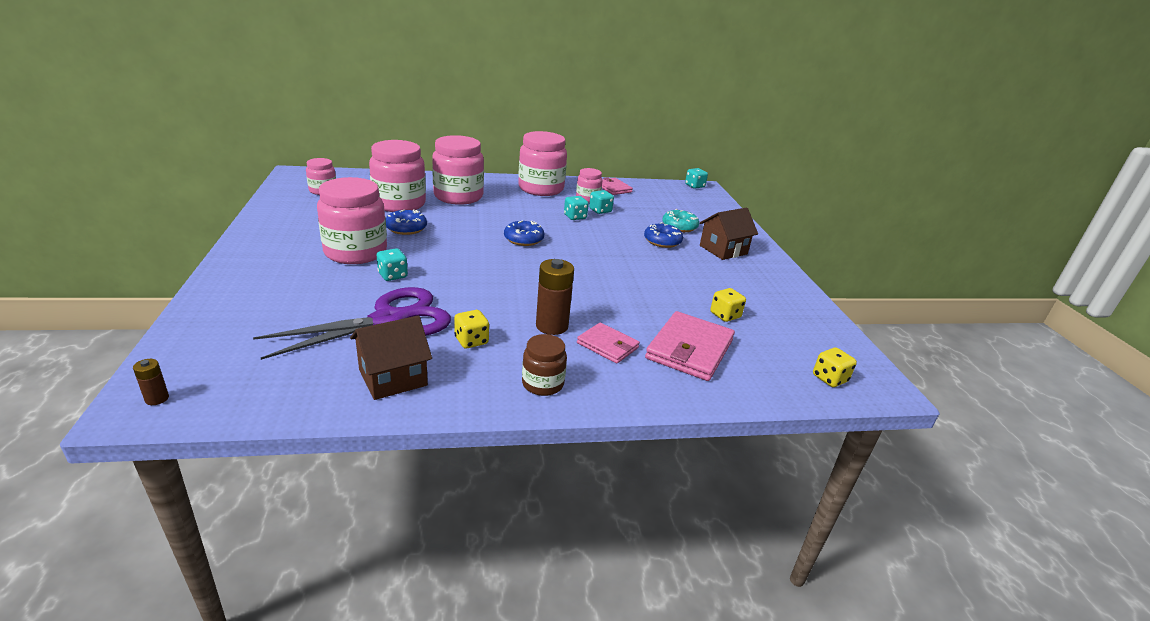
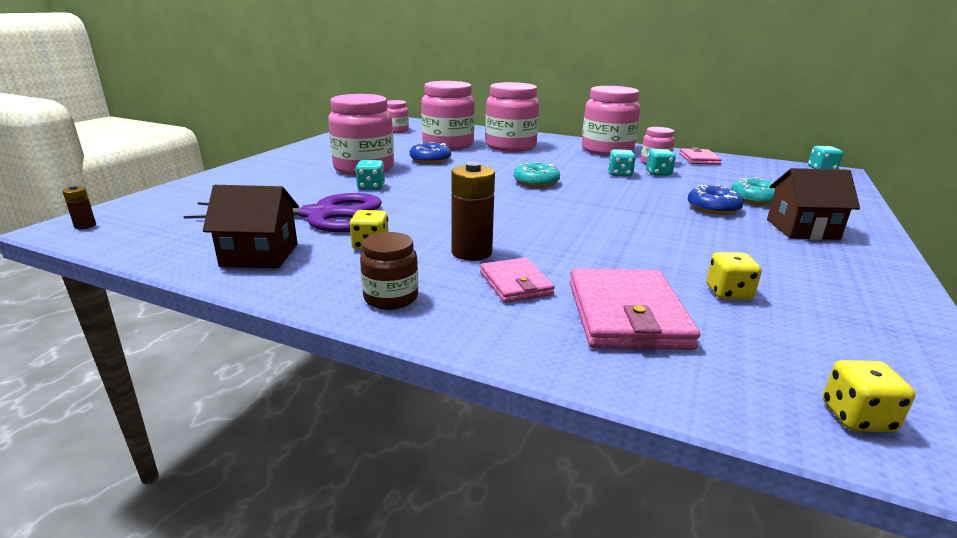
camera: 35 degrees right, 5 degrees down
blue donut [504,220,545,246] -> turquoise donut [514,162,560,188]
pink wallet [645,311,735,381] -> pink wallet turned 60 degrees counterclockwise [569,268,700,350]

